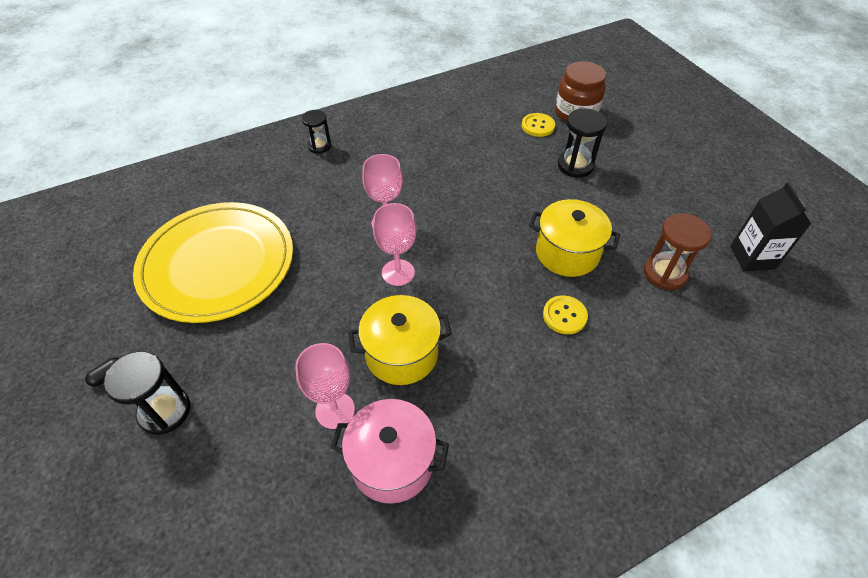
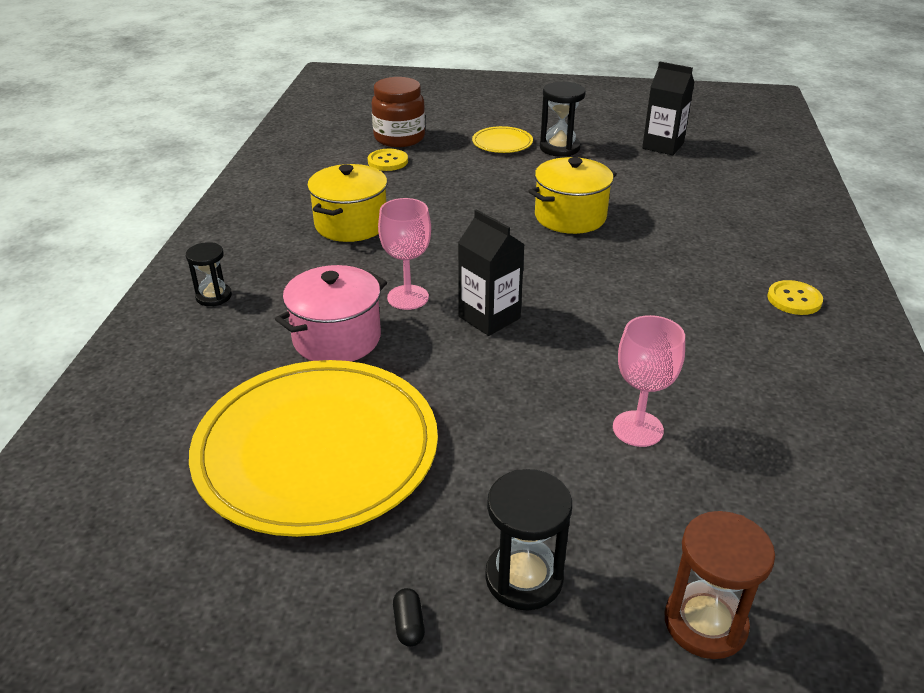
camera: 55 degrees left, 15 degrees down
pink pot [330,399,449,504] -> pink pot moved to [275,265,387,362]
yellow pot [348,295,452,385] -> yellow pot moved to [307,164,387,242]
pink goblet [373,203,417,286] -> black carton [458,210,525,336]
yellow button [543,295,588,334] -> yellow button moved to [767,280,823,315]
black hourglass [558,108,607,178] -> black hourglass moved to [540,82,586,157]
brown hourglass [644,213,712,290] -> brown hourglass moved to [665,511,775,659]
none -> yellow plate [472,126,533,153]

